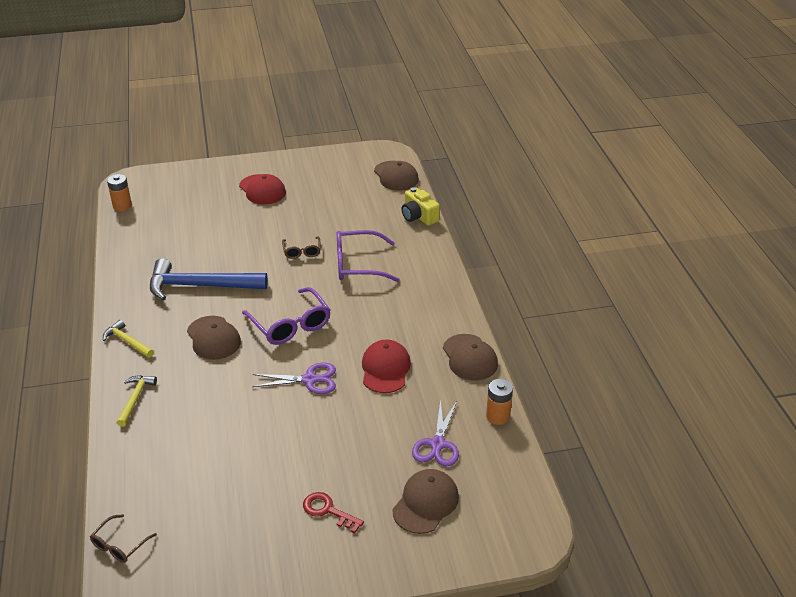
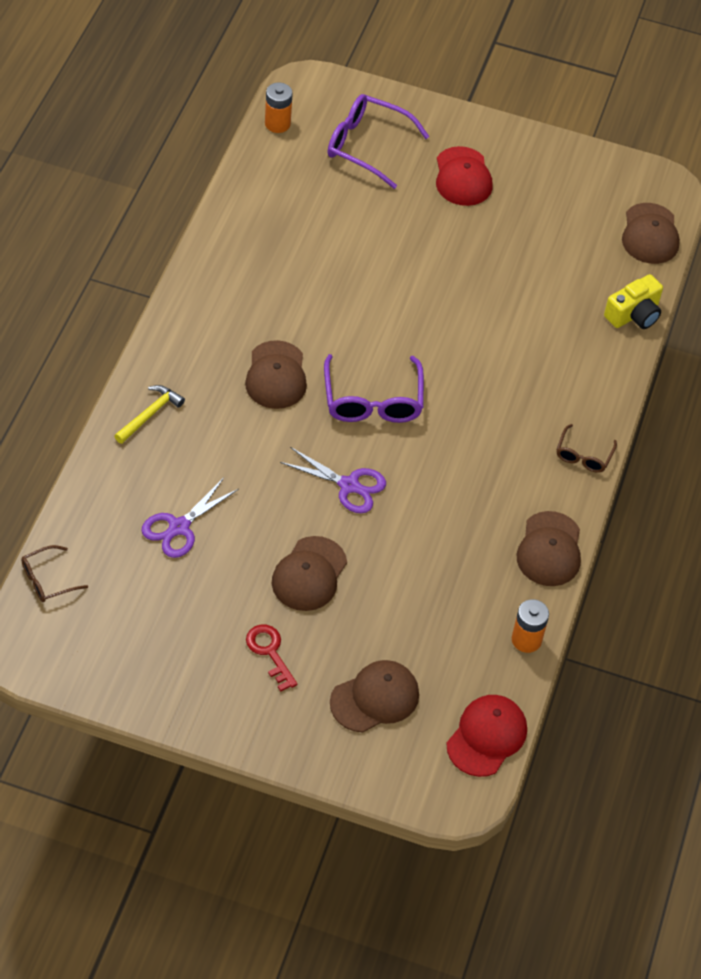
camera: 25 degrees right, 15 degrees up
yellow hammer [103,320,154,358] -> none
blue hammer [150,258,268,300] -> none
brown glasses [282,236,321,259] -> brown glasses moved to [556,424,617,473]
purple glasses [337,230,400,282] -> purple glasses moved to [328,94,430,189]
red cap [362,340,411,393] -> red cap moved to [447,695,527,777]
yellow camera [402,187,440,226] -> yellow camera turned 120 degrees counterclockwise [604,274,663,329]
purple scissors [412,399,459,466] -> purple scissors moved to [142,478,239,558]
none -> brown cap [272,536,347,611]

